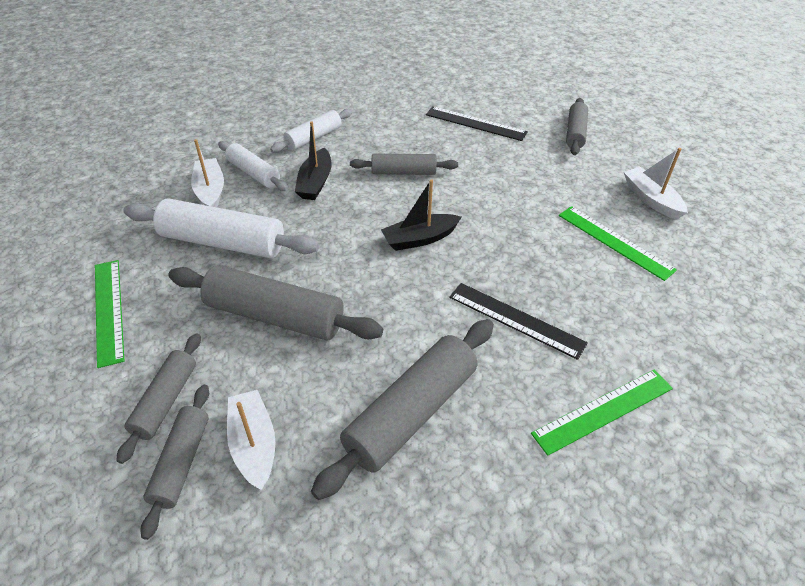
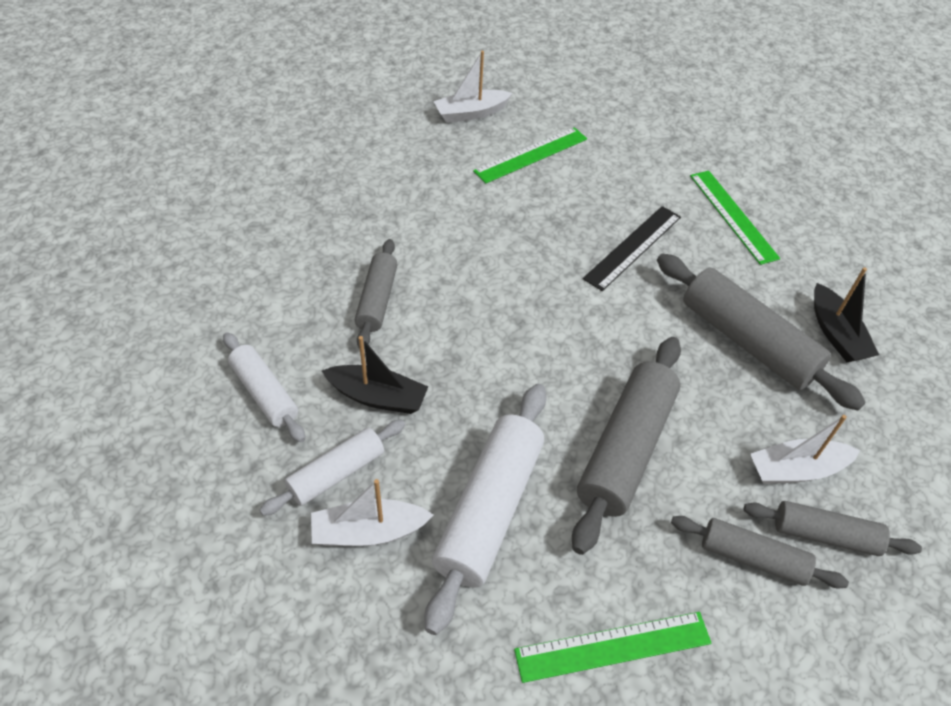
camera: 85 degrees left, 5 degrees up
black boat [381,179,462,251] -> black boat moved to [814,267,879,362]
black ruler [426,106,528,141] -> none
grey rolling pin [566,98,588,155] -> none

